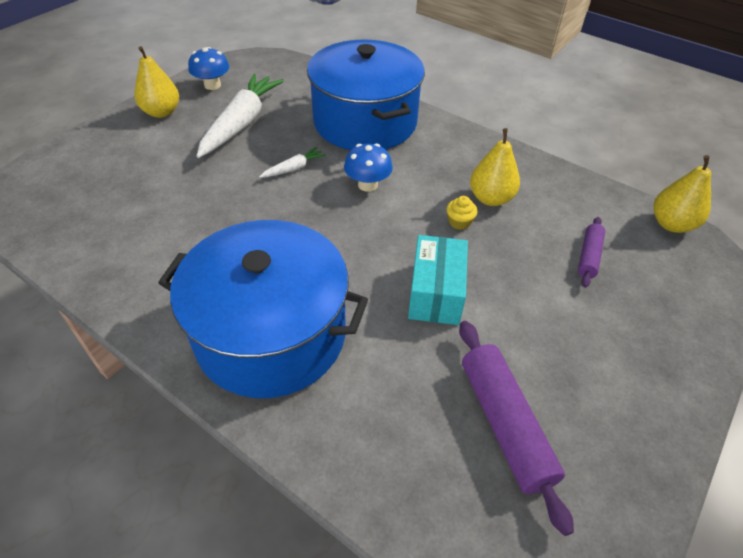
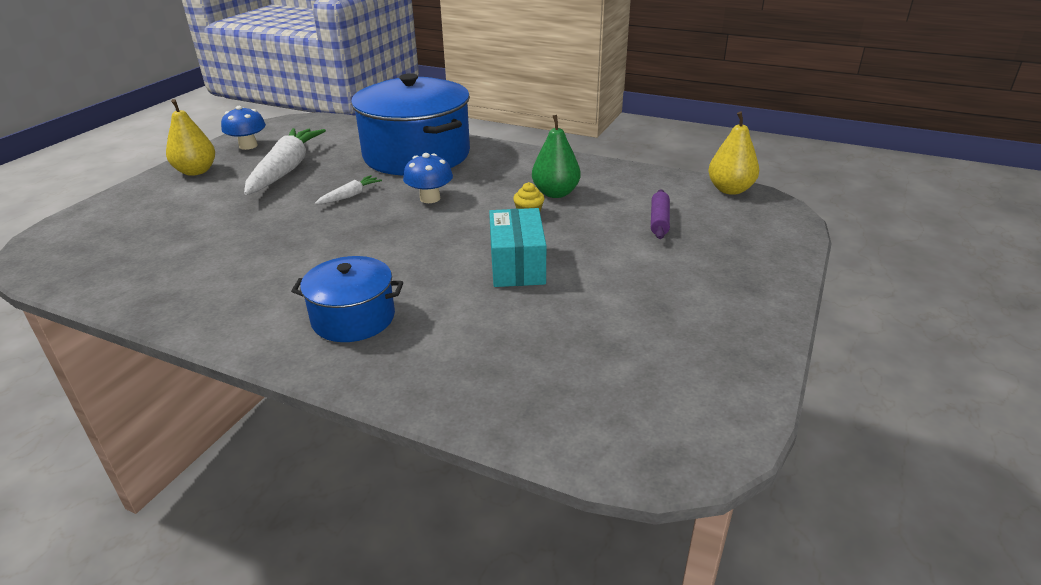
camera: 10 degrees left, 15 degrees down
blue pot [158,220,368,398] -> blue pot [291,256,403,342], size x0.52
purple rolling pin [459,321,574,536] -> none
yellow pear [470,128,520,206] -> green pear [532,115,580,198]

